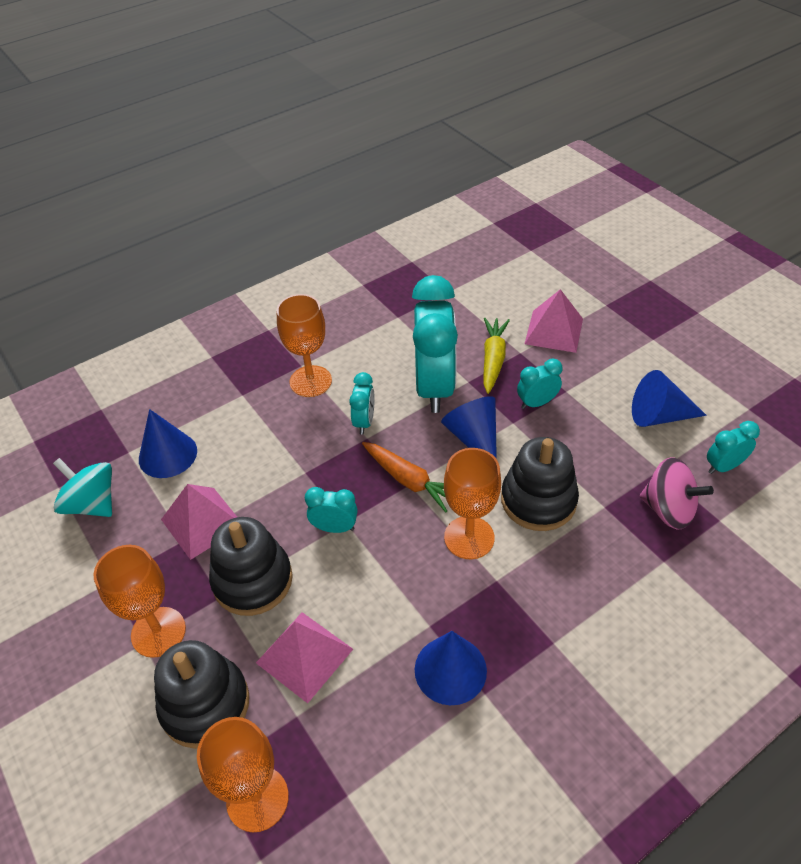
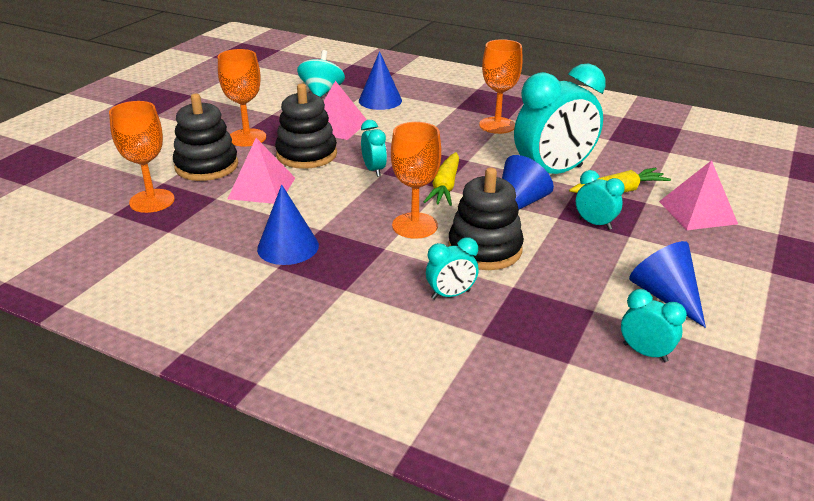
camera: 60 degrees right, 15 degrees down
turquoise clock [349,372,375,435] -> turquoise clock moved to [426,237,479,300]
orange carrot [362,442,447,512] -> yellow carrot [424,152,459,206]
pink spinning top [640,457,714,530] -> none

